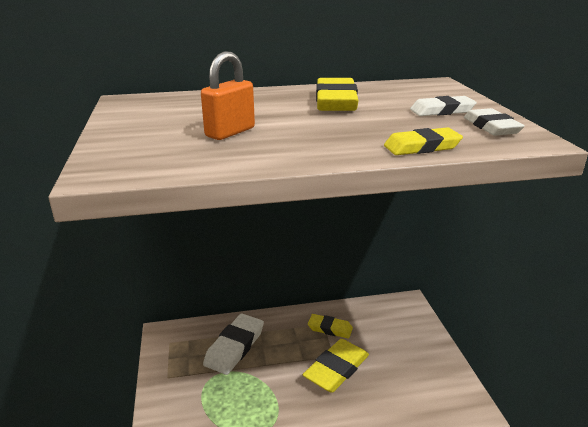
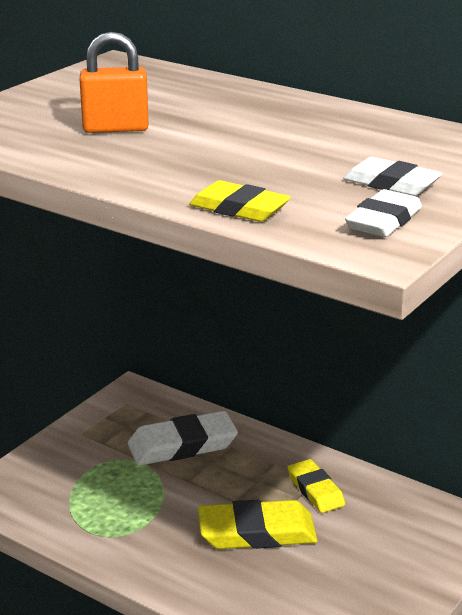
camera: 45 degrees right, 0 degrees up
yellow eraser [316,78,359,111] -> none

